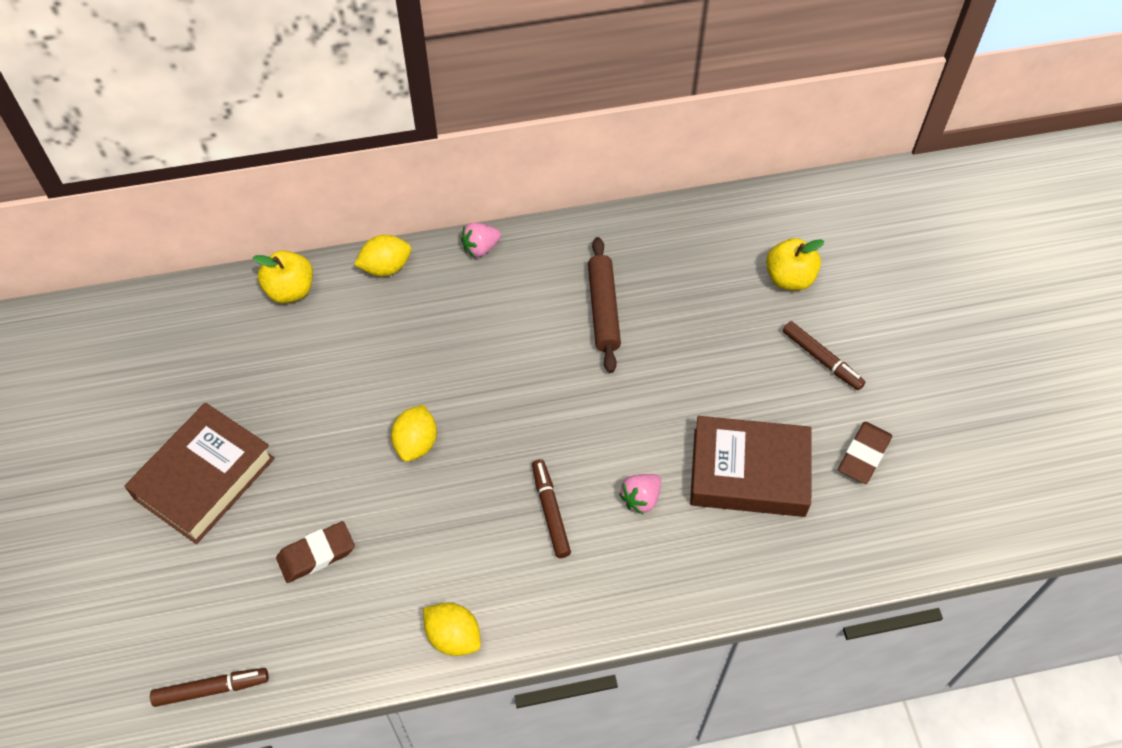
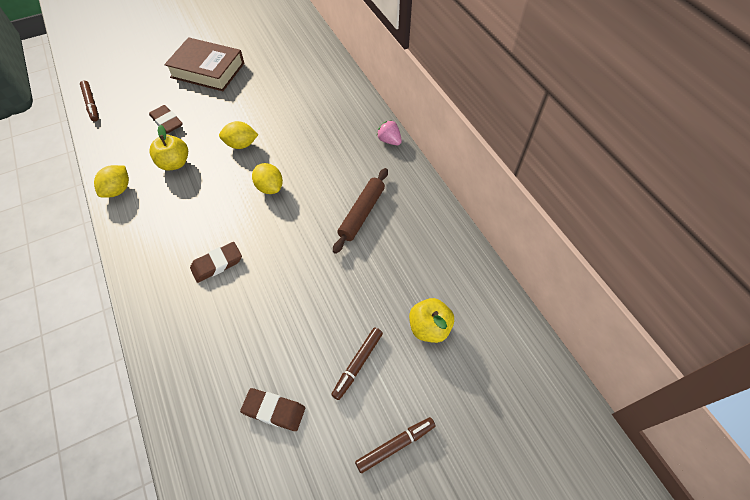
camera: 75 degrees right, 0 degrees up
yellow apple [253,251,313,303] -> yellow apple moved to [149,125,188,170]
yellow lemon [354,235,411,277] -> yellow lemon moved to [252,163,283,194]
brown marker [532,459,571,558] -> brown marker moved to [355,417,435,473]
brown rolling pin [588,237,621,373] -> brown rolling pin turned 45 degrees counterclockwise [333,168,388,254]
pink strawberry [619,474,661,514] -> brown eraser [190,242,242,283]
brown book [690,416,812,517] -> none

